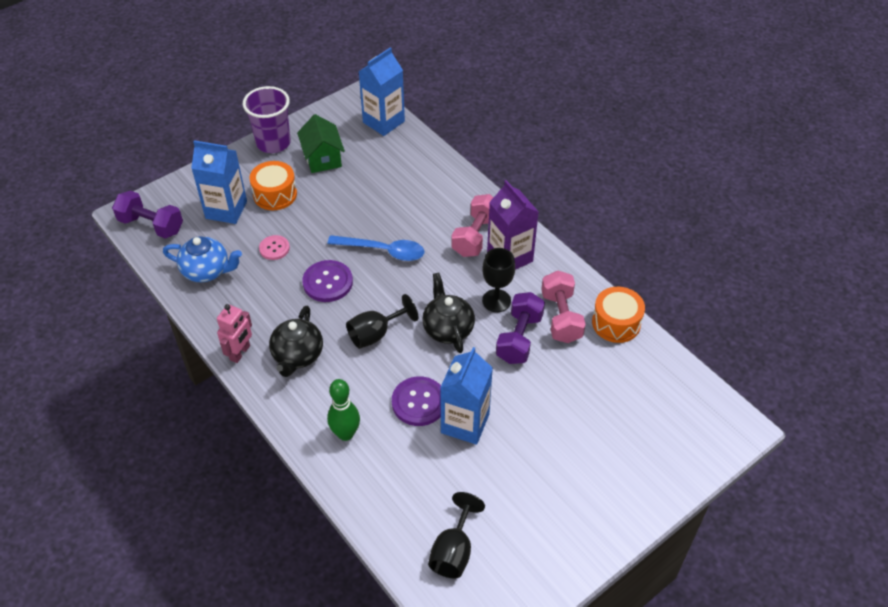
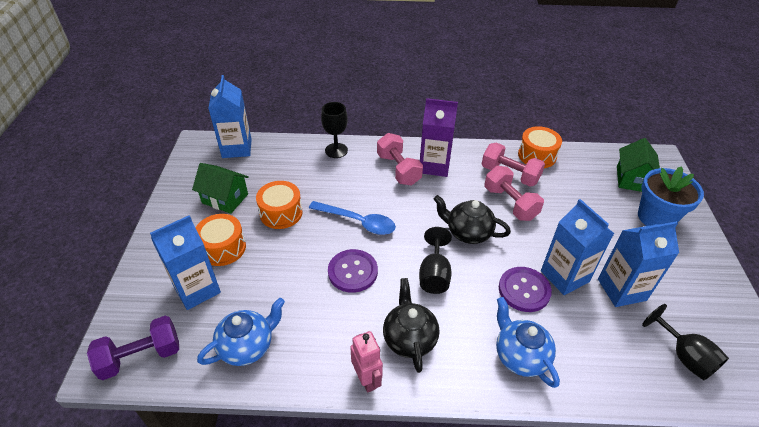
camera: 50 degrees left, 5 degrees down
purple cup [243,86,291,153] -> none
pink button [259,235,290,260] -> none
black teapot [269,305,323,377] -> black teapot turned 150 degrees counterclockwise [383,278,439,373]
blue spoon [327,235,424,261] -> blue spoon turned 60 degrees clockwise [309,201,396,235]
green bowling pin [327,379,360,441] -> blue teapot [496,297,560,388]
black goblet [482,248,515,312] -> black goblet moved to [321,102,348,158]
purple dumbbell [496,292,545,364] -> pink dumbbell [485,166,544,221]
none -> orange drum [256,181,303,229]
none -> blue carton [598,221,679,307]
none -> green house [617,138,660,192]
none -> blue flower pot [638,166,704,226]

